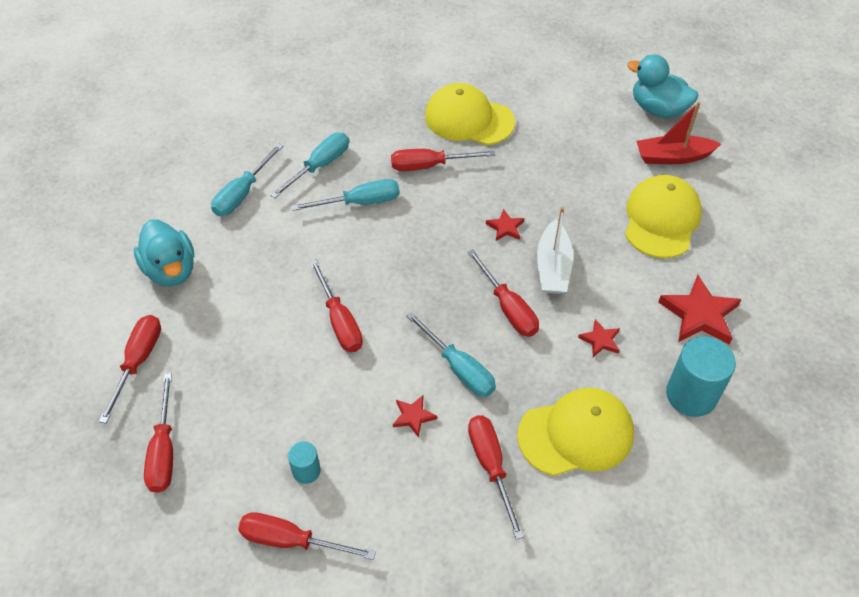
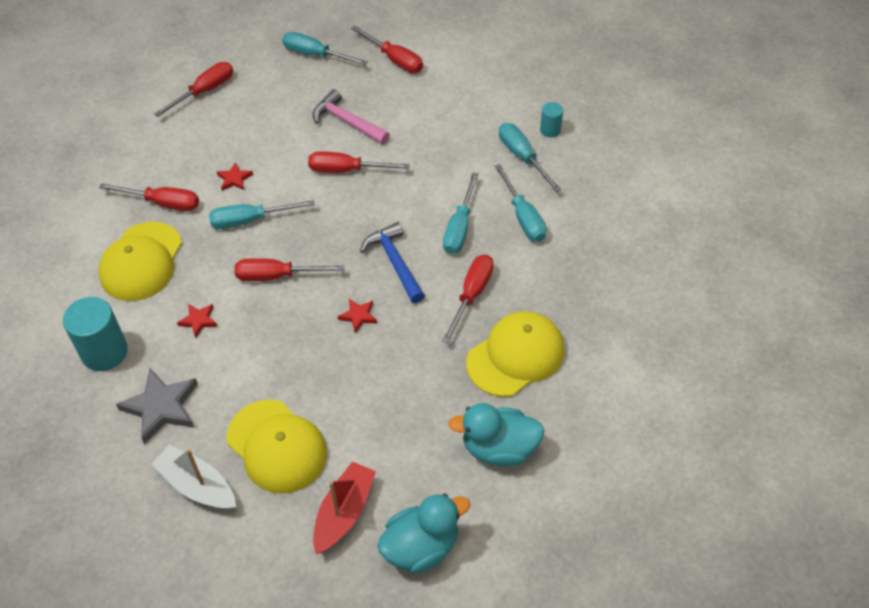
camera: 120 degrees right, 0 degrees up
turquoise duck [134,220,194,287] -> turquoise duck moved to [448,403,545,467]
red screwdriver [144,373,173,493] -> turquoise screwdriver [282,32,368,66]
turquoise cylinder [288,441,321,484] -> turquoise cylinder moved to [540,102,563,137]
white boat [537,207,573,294] -> white boat moved to [152,445,236,509]
red star [658,275,742,344] -> grey star [116,368,198,444]
none -> pink hammer [312,89,390,145]
none -> blue hammer [360,222,425,303]

